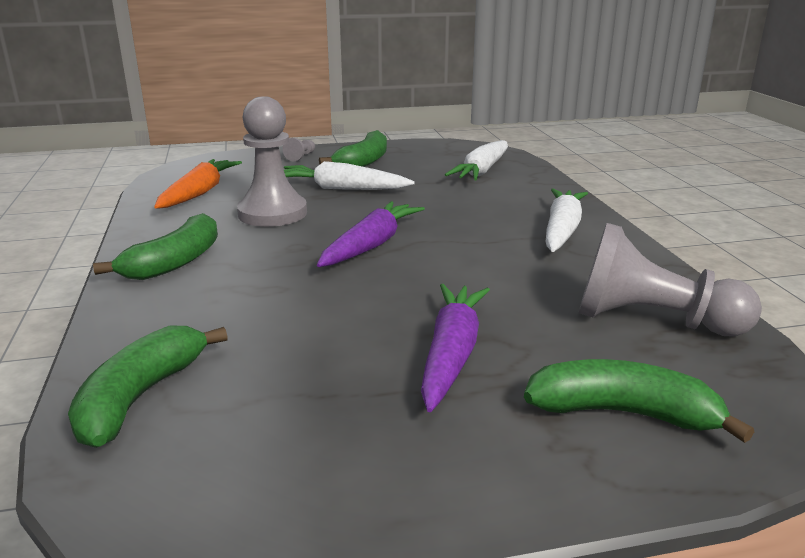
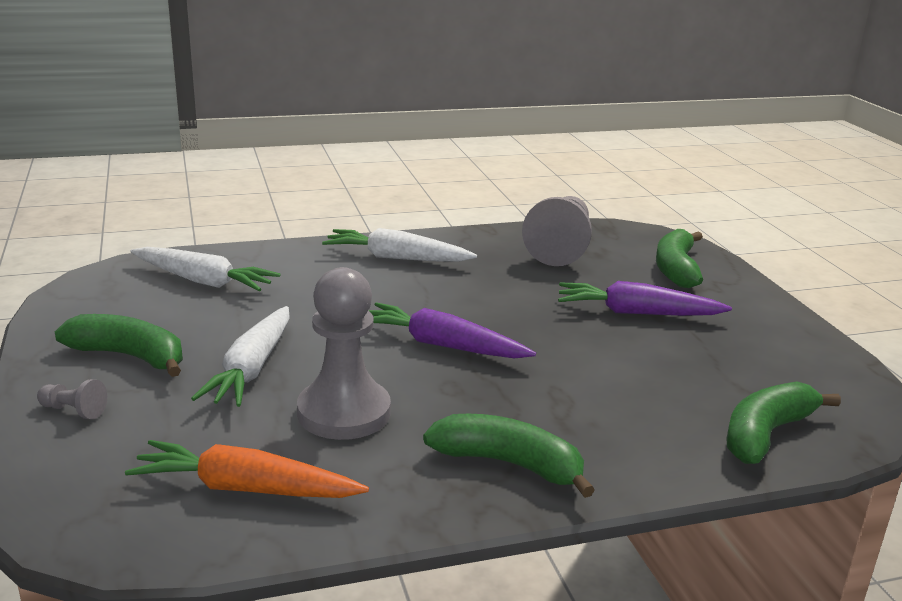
camera: 95 degrees left, 0 degrees up
green banana [68,326,228,448] -> green banana turned 120 degrees clockwise [727,381,841,464]

